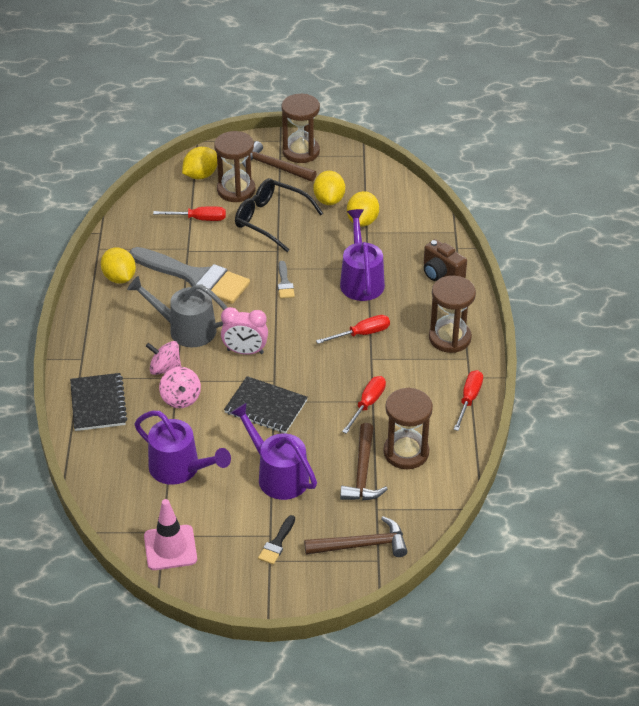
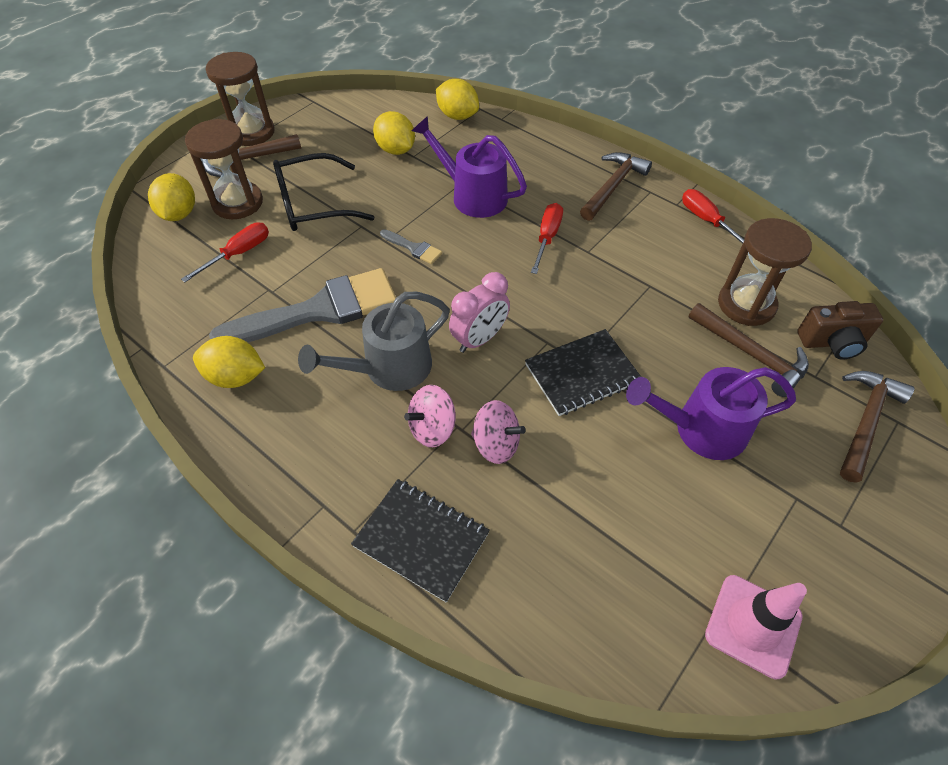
camera: 50 degrees left, 10 degrees up
purple watering can [134,411,231,485] -> none
black brush [258,515,295,565] -> none
yellow lemon [313,171,345,205] -> yellow lemon moved to [436,79,479,120]
red screwdriver [342,376,386,434] -> none
brown camera [424,239,467,281] -> brown camera moved to [797,301,883,359]
brown hourglass [429,276,476,353] -> brown hammer [580,152,652,221]

